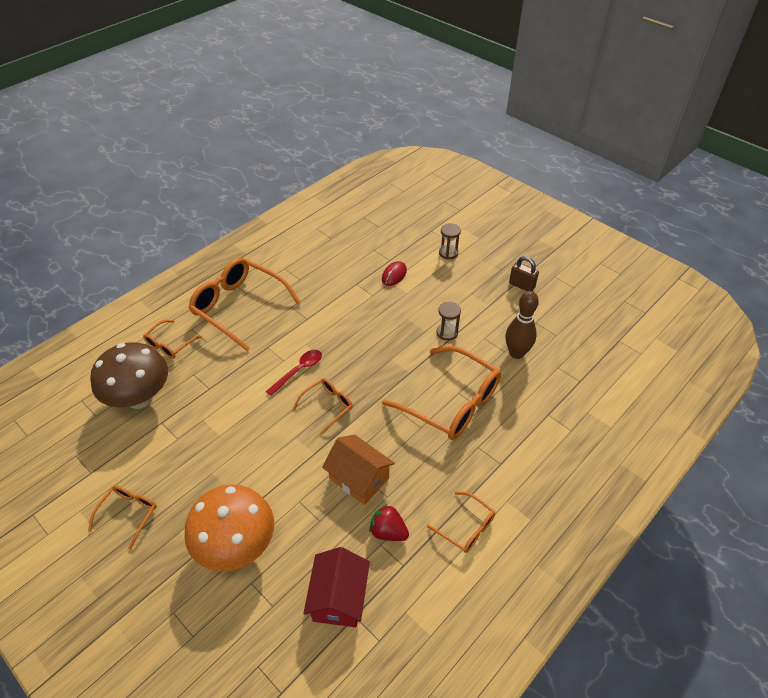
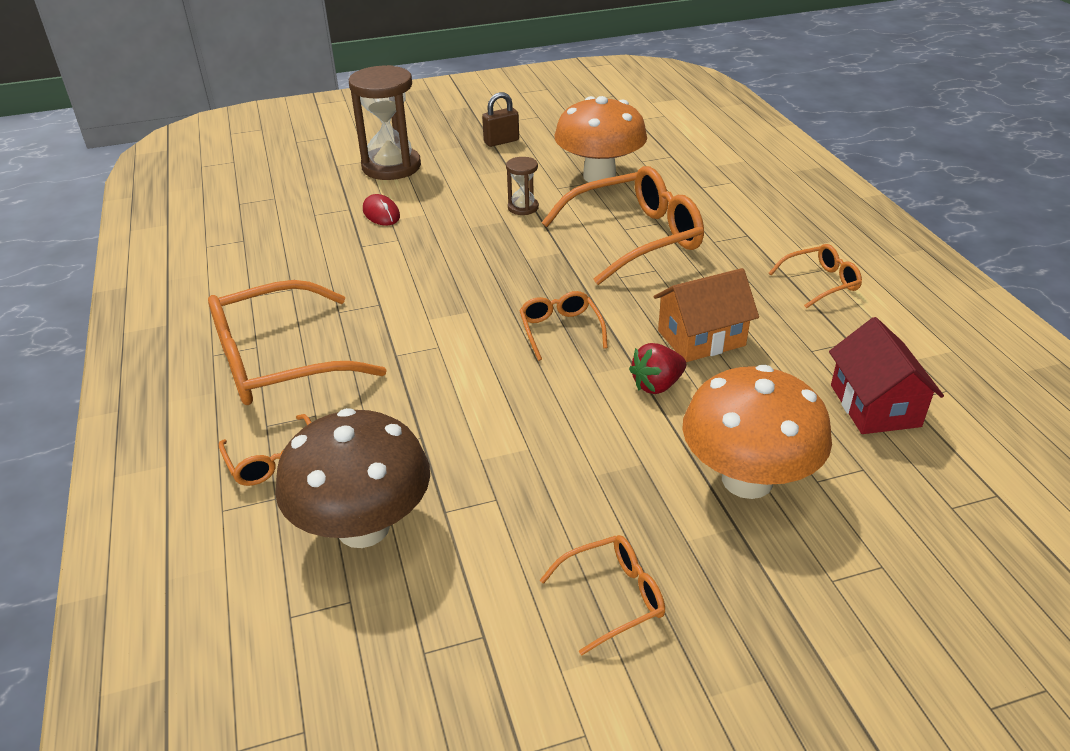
camera: 60 degrees left, 10 degrees down
orange glasses [88,485,157,550] -> orange glasses turned 105 degrees clockwise [540,535,665,656]
red spoon [266,350,322,396] -> none
red house [303,547,370,627] -> red house turned 45 degrees clockwise [829,317,944,434]
red strawberry [369,504,409,541] -> red strawberry moved to [629,343,686,394]
brown hourglass [439,223,461,259] -> brown hourglass [349,65,421,180], size x2.06
brown bowling pin [506,291,539,359] -> orange mushroom [555,96,647,182]

